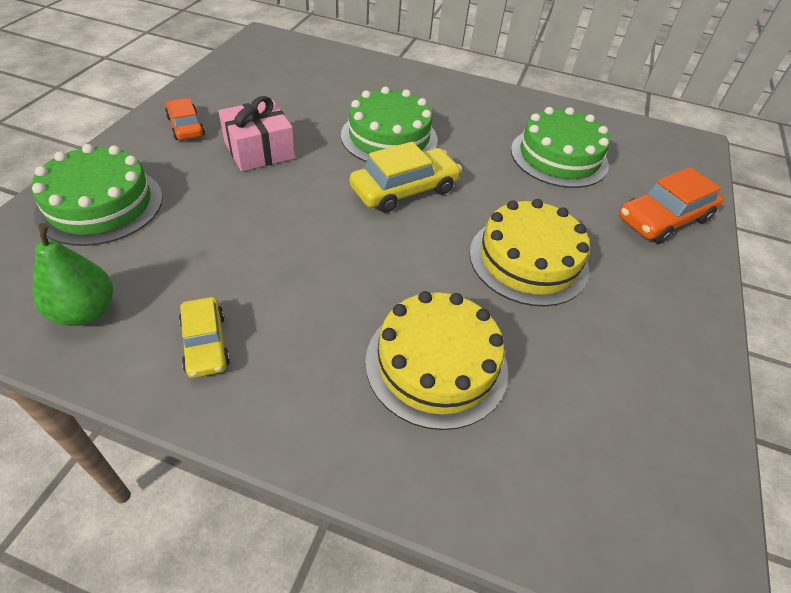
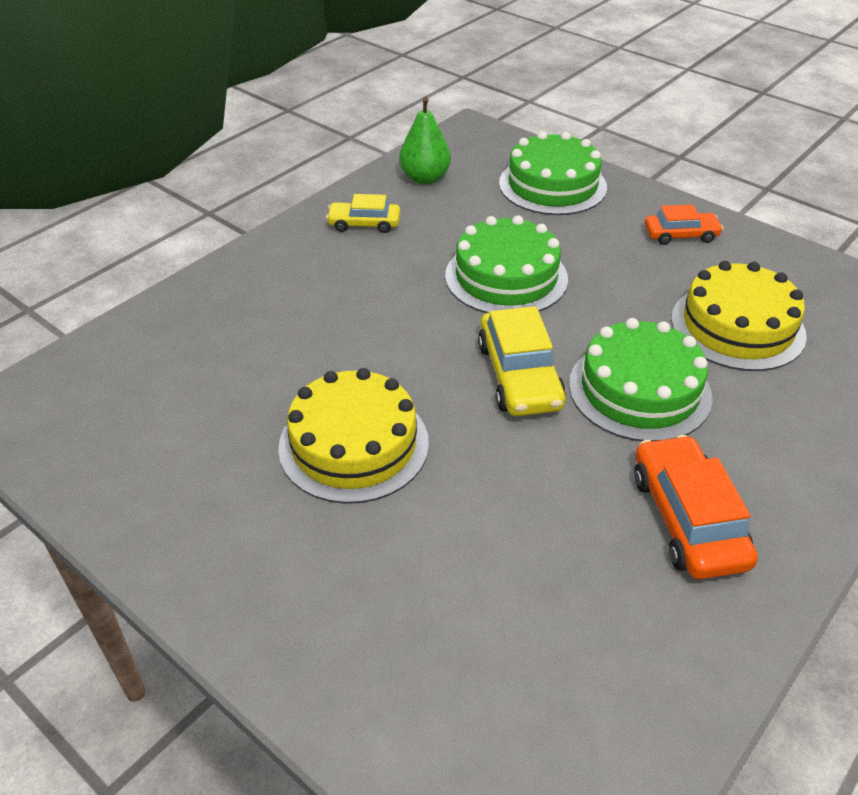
camera: 115 degrees right, 5 degrees down
pink gift [218,96,295,171] -> none
yellow cake [365,291,508,430] -> yellow cake moved to [671,261,807,371]
green cake [511,107,610,188] -> green cake moved to [445,215,568,313]
orange car [619,167,723,244] -> orange car moved to [634,435,758,580]

